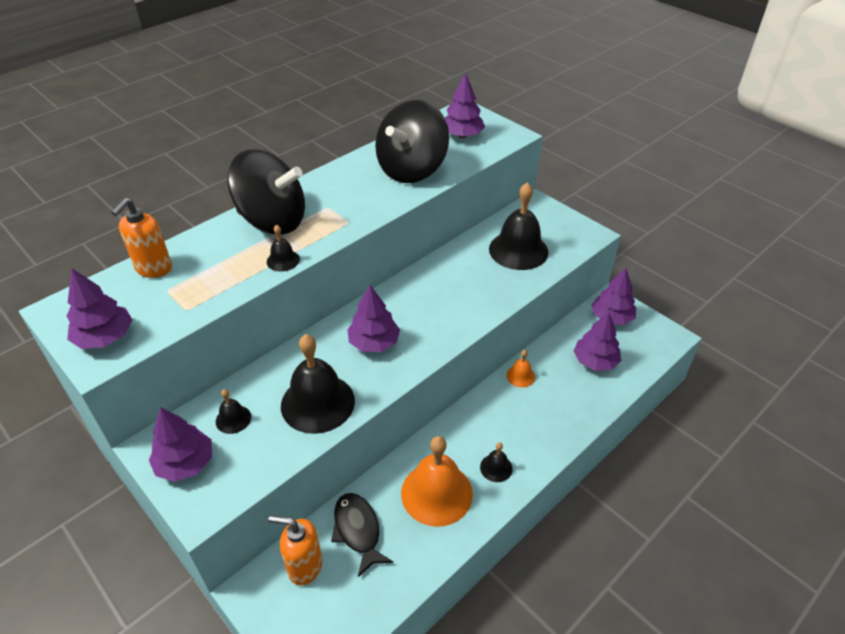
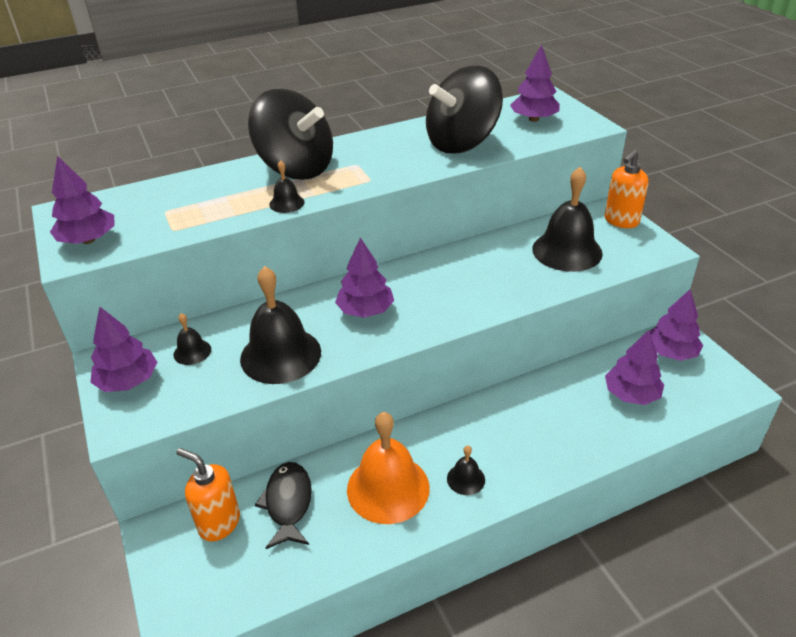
camera: 20 degrees right, 5 degrees down
orange soap dispenser [111,198,172,278] -> orange soap dispenser moved to [604,149,649,228]
orange bell [506,350,535,388] -> none

